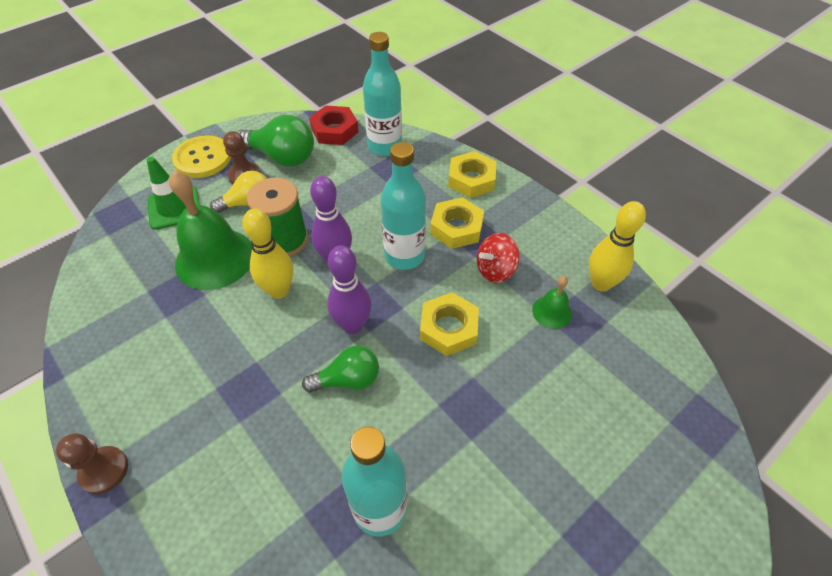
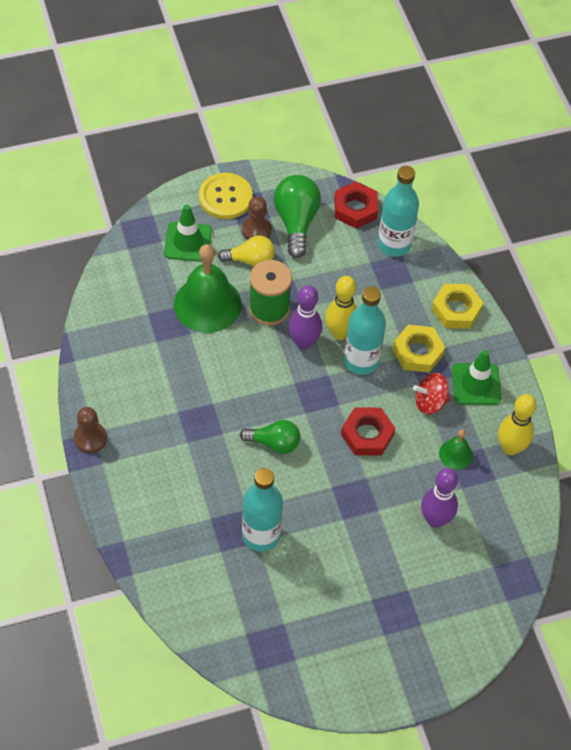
camera: 20 degrees right, 5 degrees up
green light bulb [238,115,314,167] -> green light bulb turned 135 degrees counterclockwise [274,175,321,258]
yellow bowling pin [242,209,293,299] -> yellow bowling pin moved to [325,276,357,340]
purple bowling pin [327,245,372,334] -> purple bowling pin moved to [421,468,458,528]
yellow nut [420,292,479,356] -> red nut [341,407,395,456]
none -> green traffic cone [452,350,501,405]

